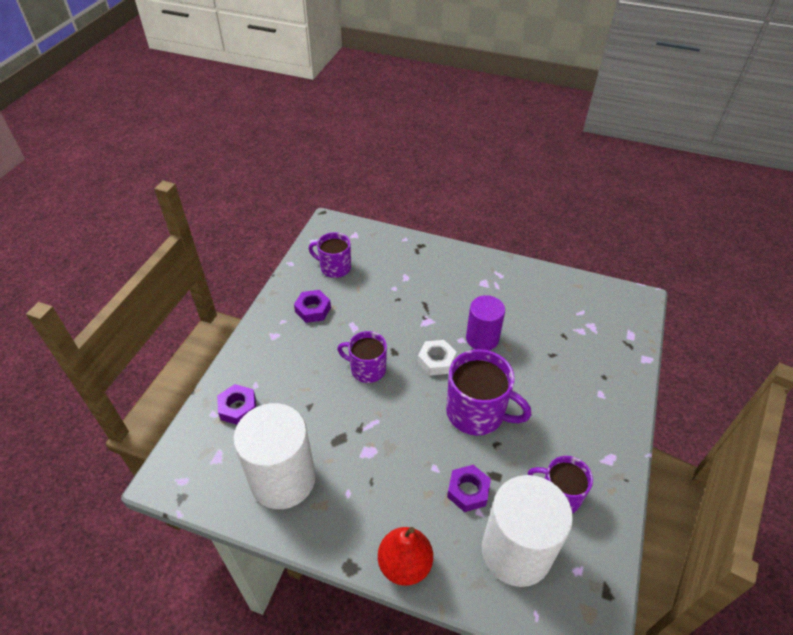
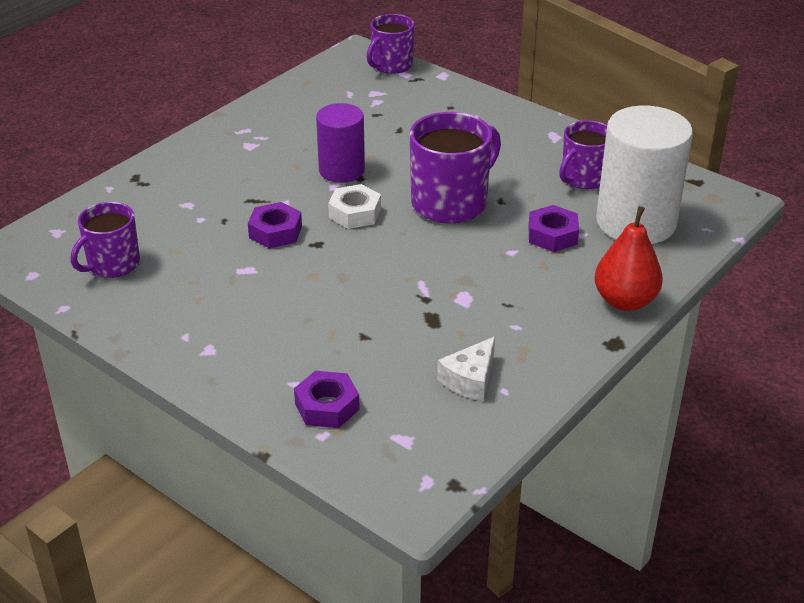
camera: 70 degrees left, 10 degrees down
white cylinder [233,403,316,509] -> white cheese [437,336,495,401]
purple nut [294,290,331,323] -> purple nut moved to [248,202,302,248]
purple mug [337,331,387,383] -> purple mug moved to [367,14,415,74]

